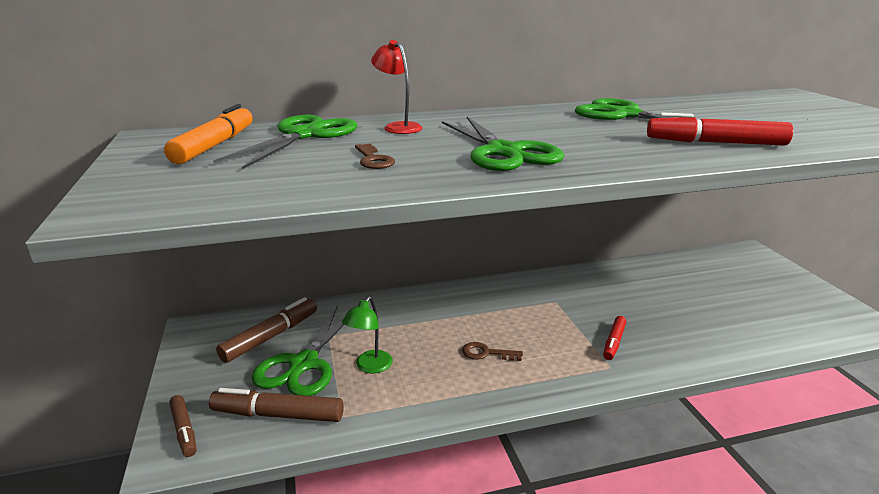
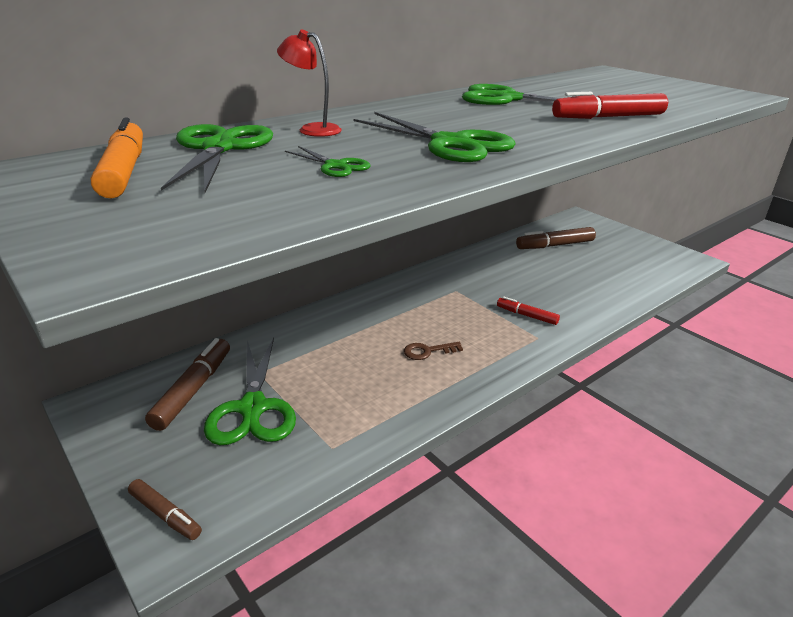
camera: 25 degrees left, 5 degrees up
brown marker [209,388,344,422] -> brown marker moved to [516,227,596,249]
green lamp [342,296,393,373] -> none
brown key [355,143,395,169] -> green scissors [285,146,370,177]
red marker [603,316,626,360] -> red marker turned 120 degrees clockwise [497,297,560,325]

